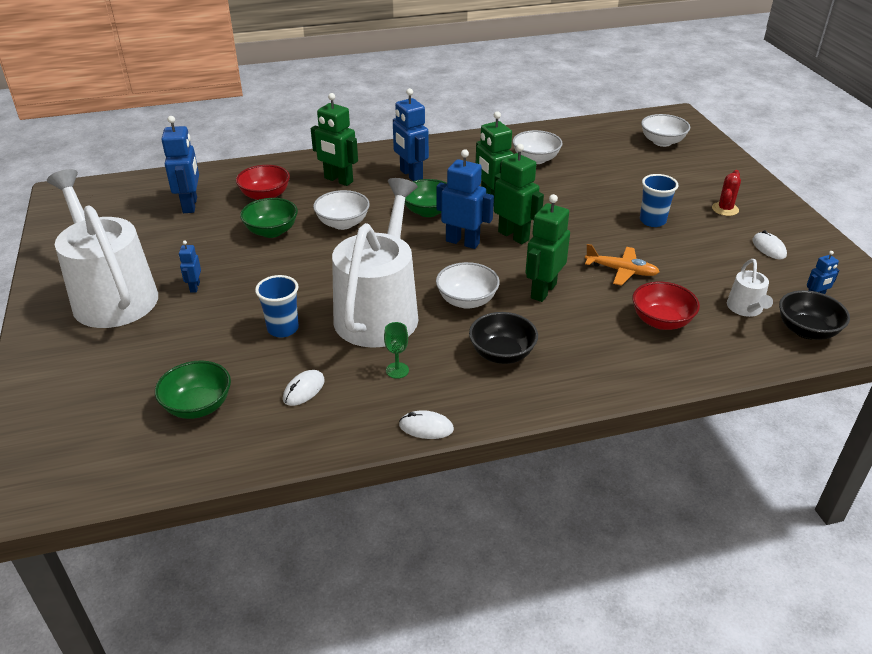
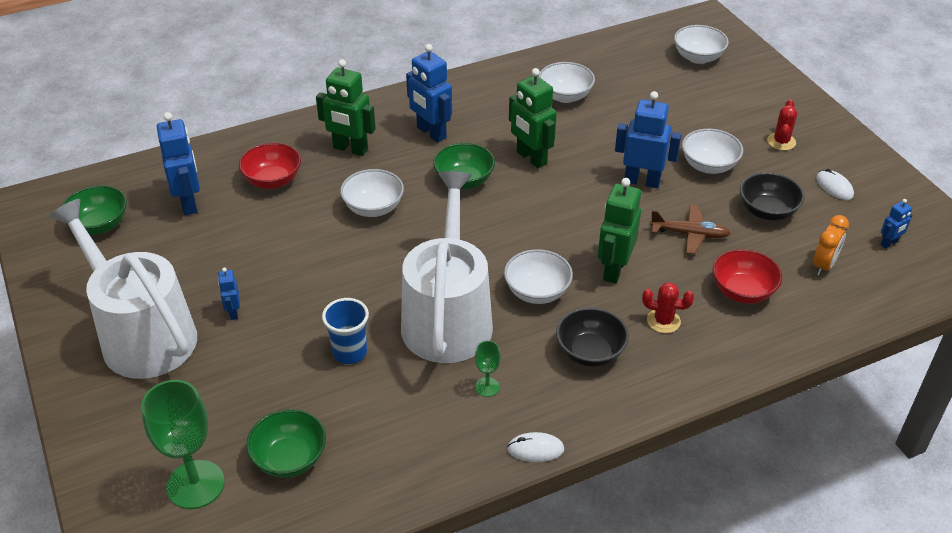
camera: 10 degrees left, 5 degrees up
green bowl [240,198,298,238] -> green bowl moved to [62,185,127,235]
white mouse [283,370,325,406] -> none
blue robot [436,149,494,249] -> blue robot moved to [615,91,681,188]
green robot [494,144,544,244] -> none
orange plane [585,244,660,286] -> brown plane [650,205,731,254]
blue cup [640,174,679,227] -> white bowl [682,129,743,174]
white watering can [727,259,773,317] -> orange clock [813,215,849,276]
black bowl [779,290,850,340] -> black bowl moved to [740,172,805,221]
none -> green goblet [141,380,225,509]
none -> red cactus [642,282,694,333]

